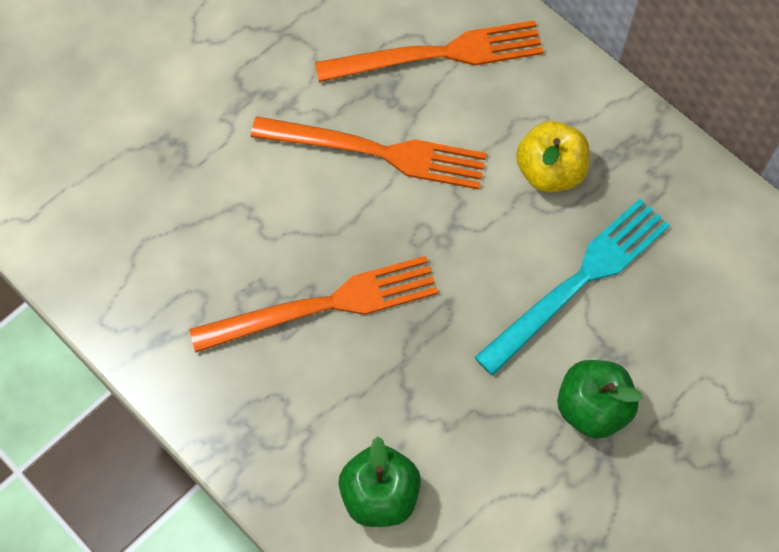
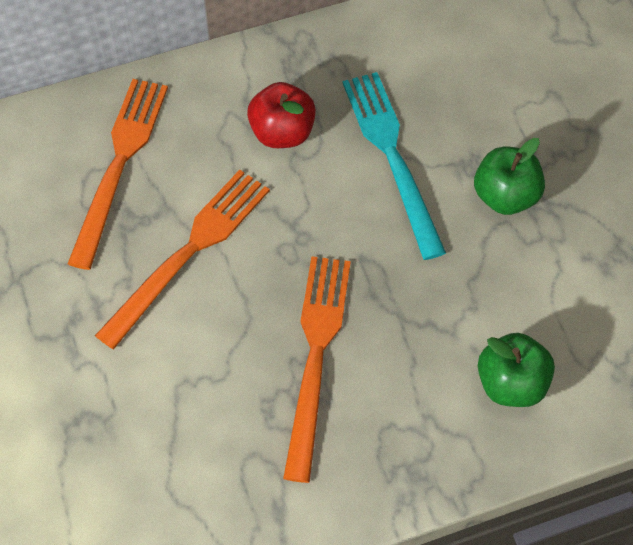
camera: 65 degrees left, 5 degrees down
yellow apple [516,121,589,193] -> red apple [247,82,316,148]

